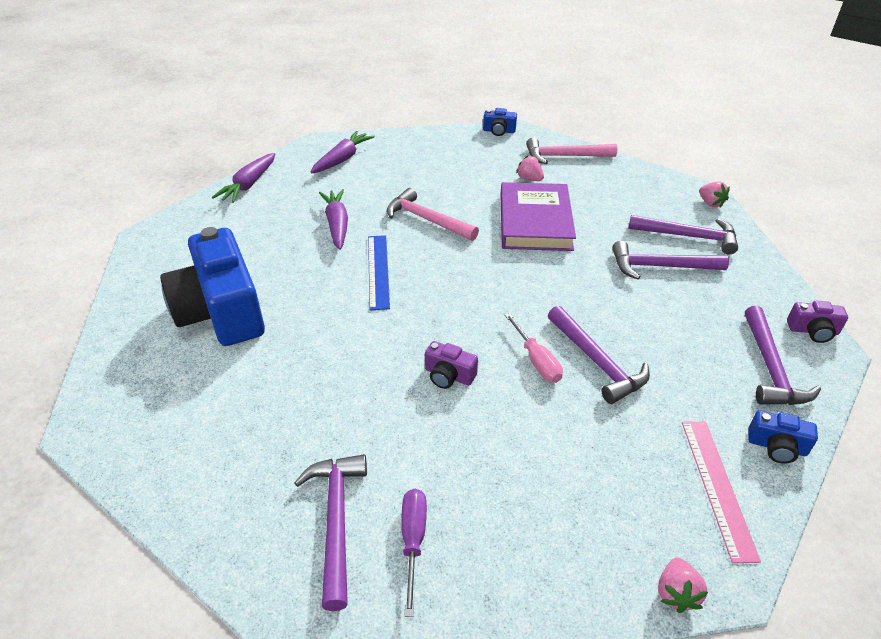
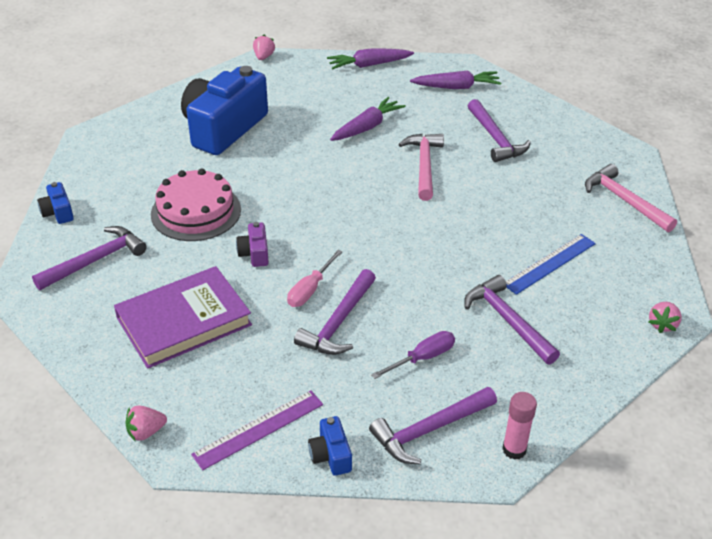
camera: 55 degrees right, 0 degrees up
blue ruler [368,235,390,310] -> blue ruler moved to [506,234,596,295]
purple screwdriver [401,489,427,617] -> purple screwdriver moved to [371,331,455,379]
blue camera [483,108,517,136] -> blue camera moved to [37,182,74,224]
purple book [500,182,576,251] -> purple book moved to [114,266,252,369]
pink strawberry [516,155,544,181] -> pink strawberry moved to [253,34,275,60]
purple hammer [629,215,738,255] -> purple hammer moved to [468,99,531,162]
pink ruler [682,421,761,563] -> purple ruler [191,390,323,470]
purple camera [787,301,848,343] -> pink glue stick [502,392,537,460]
none -> pink cake [151,168,241,241]

